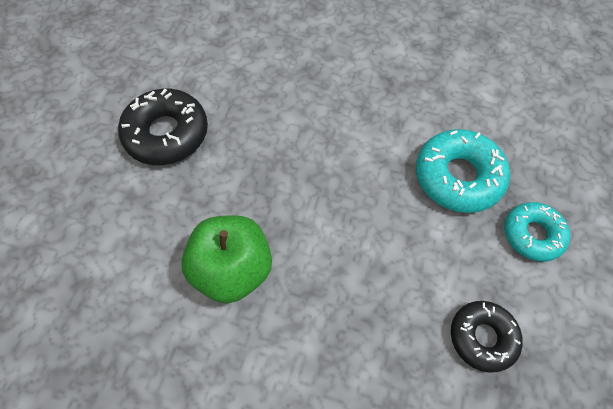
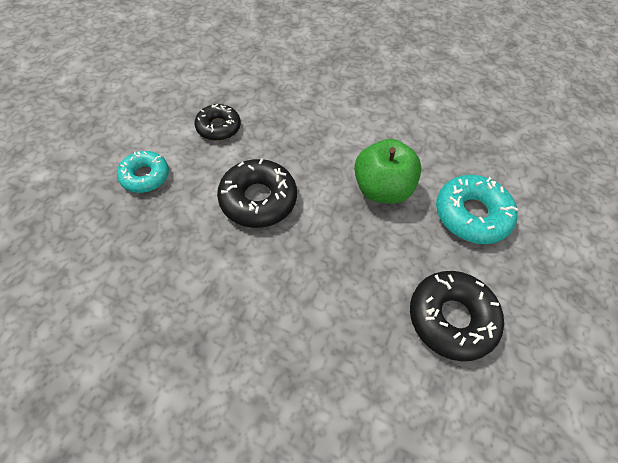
camera: 175 degrees left, 5 degrees down
turquoise donut [416,129,510,213] -> turquoise donut moved to [436,175,518,244]
none -> black donut [217,158,297,228]

